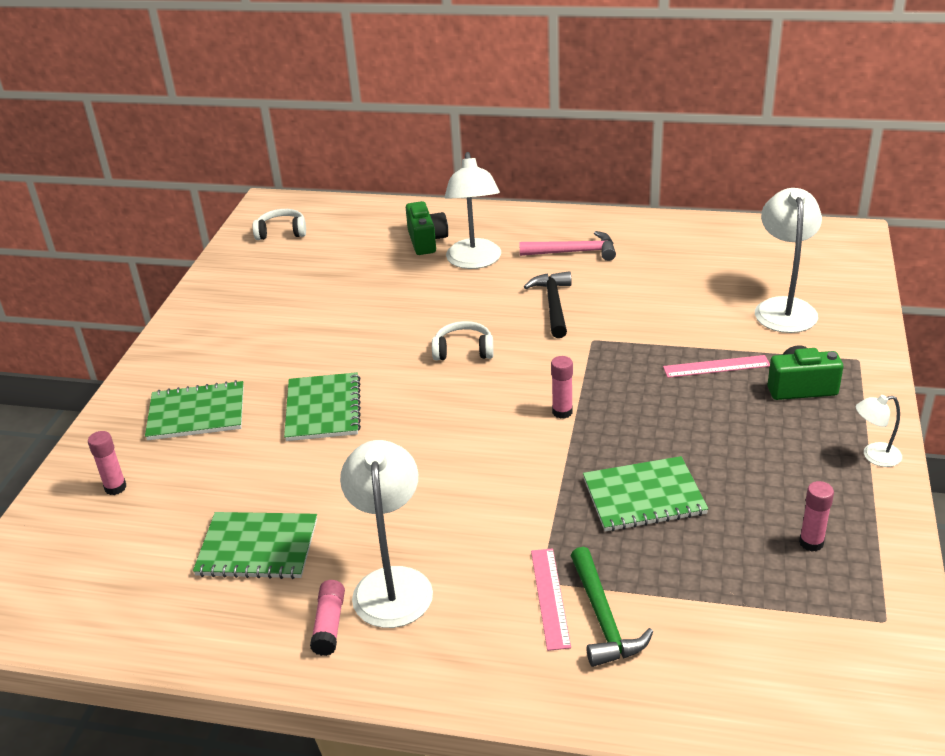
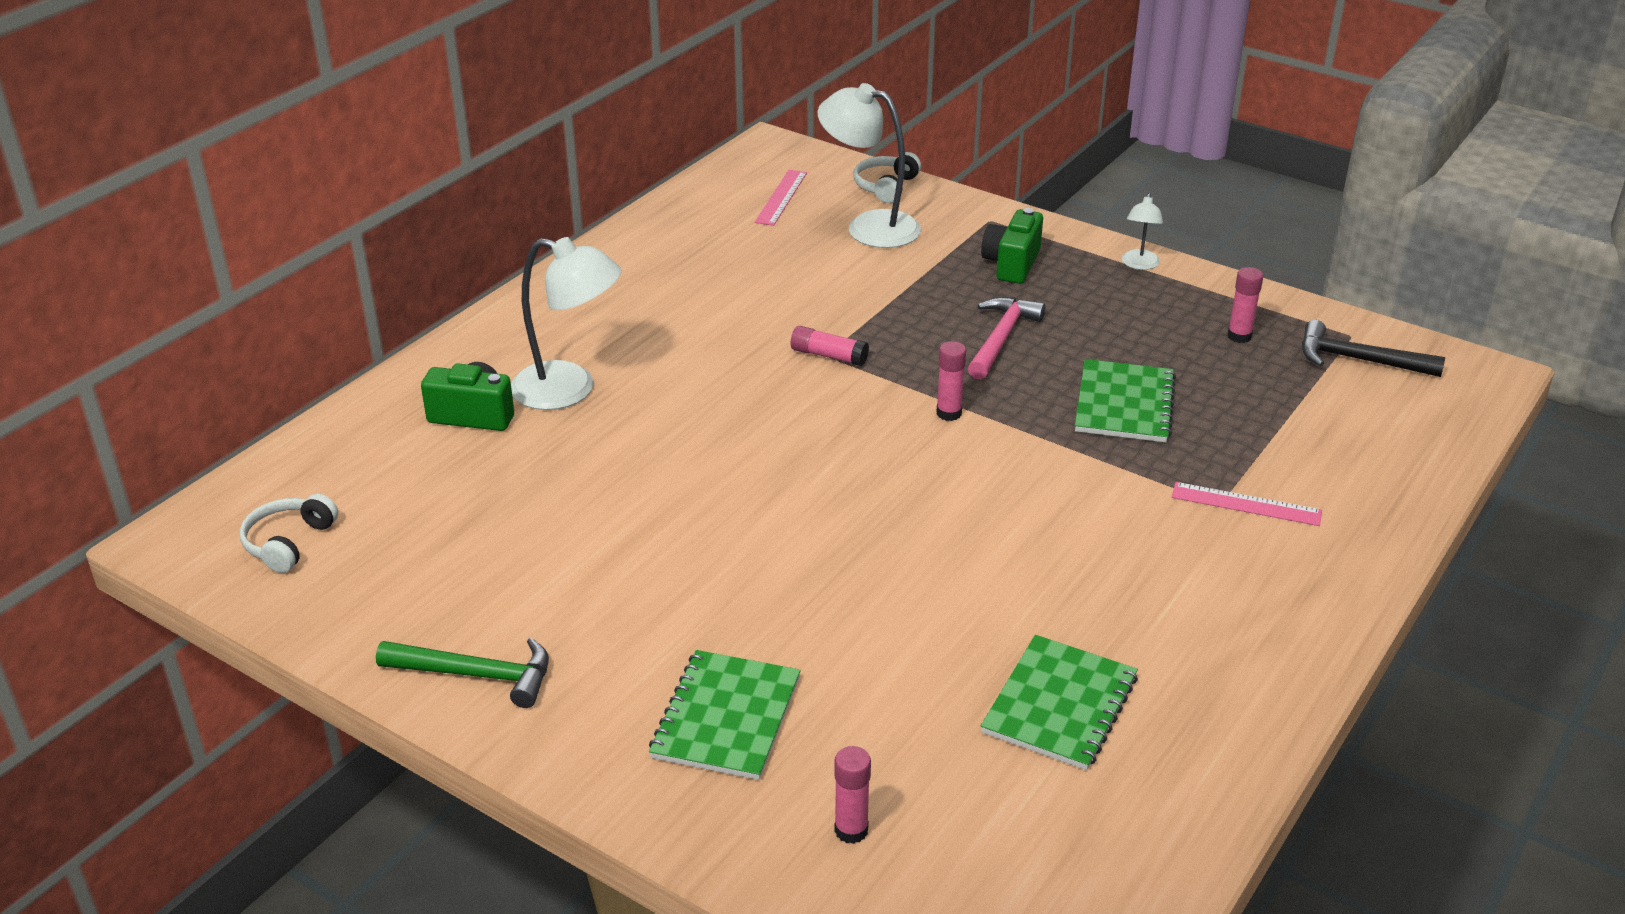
camera: 70 degrees left, 0 degrees up
green notebook [284,372,361,441] -> none
pink glue stick [310,580,345,656] -> pink glue stick moved to [791,326,869,366]
white lamp [340,440,433,628] -> none
white headphones [432,321,494,361] -> white headphones moved to [853,152,921,203]
pink hammer [519,231,616,261] -> pink hammer moved to [968,297,1046,380]
black hammer [524,271,572,338] -> black hammer moved to [1302,320,1445,377]
green hammer [571,547,653,667] -> green hammer moved to [376,637,549,708]
pink ruler [663,355,770,378] -> pink ruler moved to [755,170,807,226]

